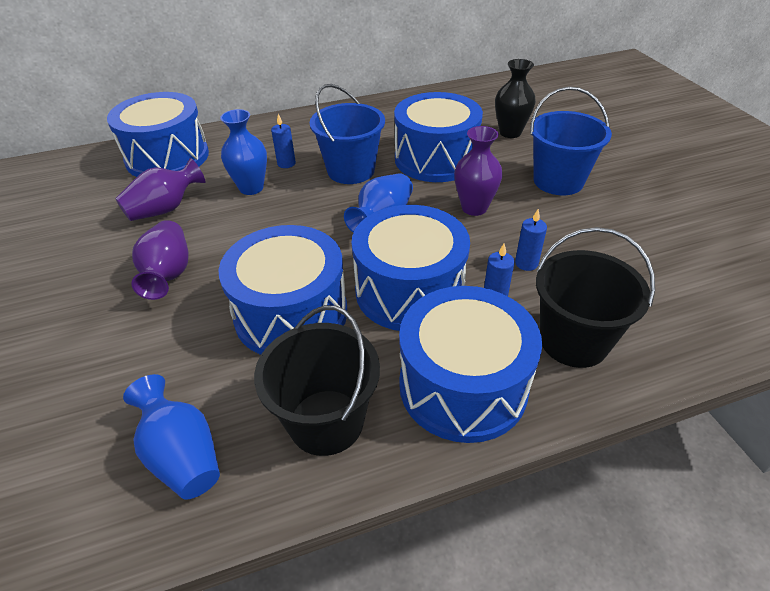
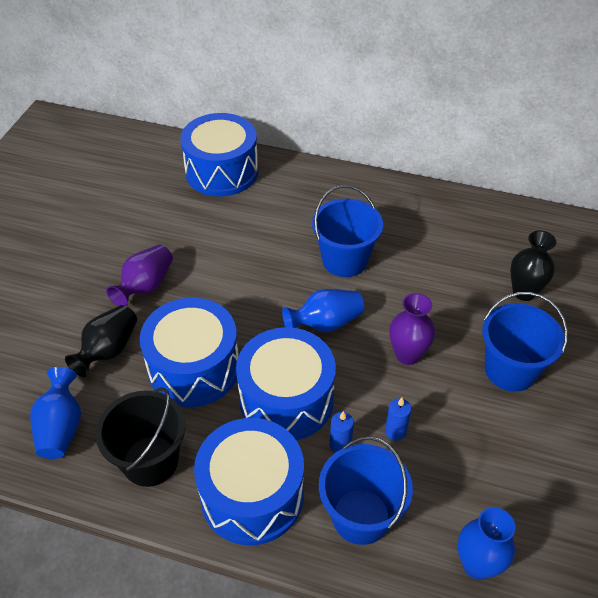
camera: 35 degrees right, 5 degrees up
purple vase [115,158,206,221] -> none
blue vase [220,109,267,195] -> blue vase moved to [458,507,515,580]
blue candle [271,114,296,168] -> none
blue drum [394,92,483,182] -> none
black bucket [536,227,655,368] -> blue bucket [319,436,413,545]
none -> black vase [65,305,137,377]

